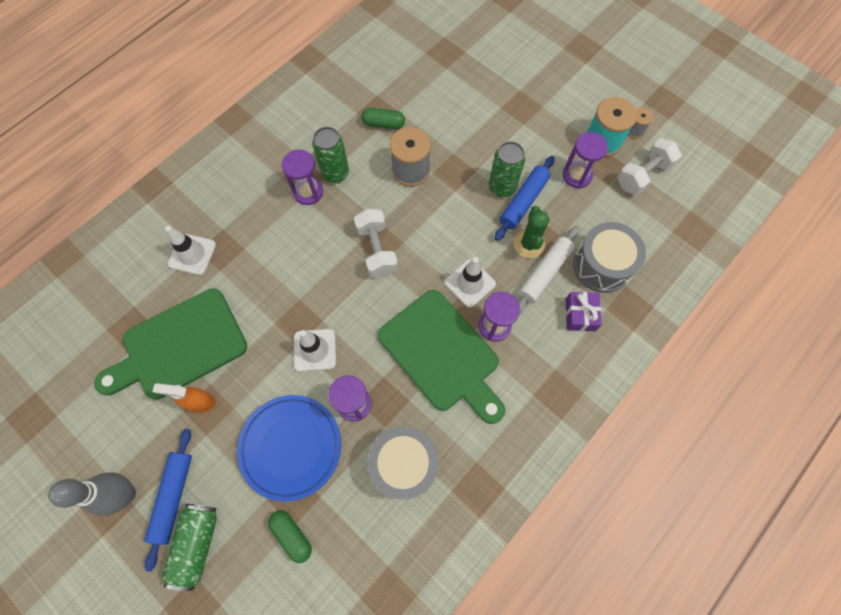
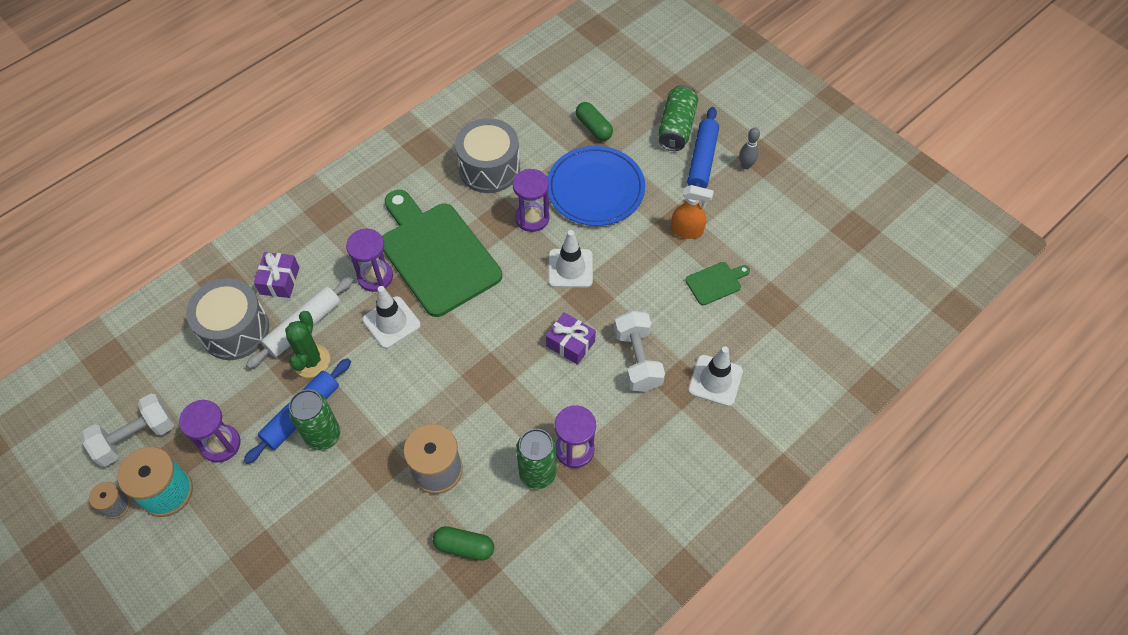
camera: 175 degrees left, 10 degrees down
grey bowling pin [48,472,136,516] -> grey bowling pin [739,127,760,169], size x0.53
green cutting board [94,288,247,400] -> green cutting board [685,262,750,306], size x0.42
white dumbbell [354,209,398,277] -> white dumbbell moved to [614,310,665,392]
none -> purple gift [546,312,596,365]

